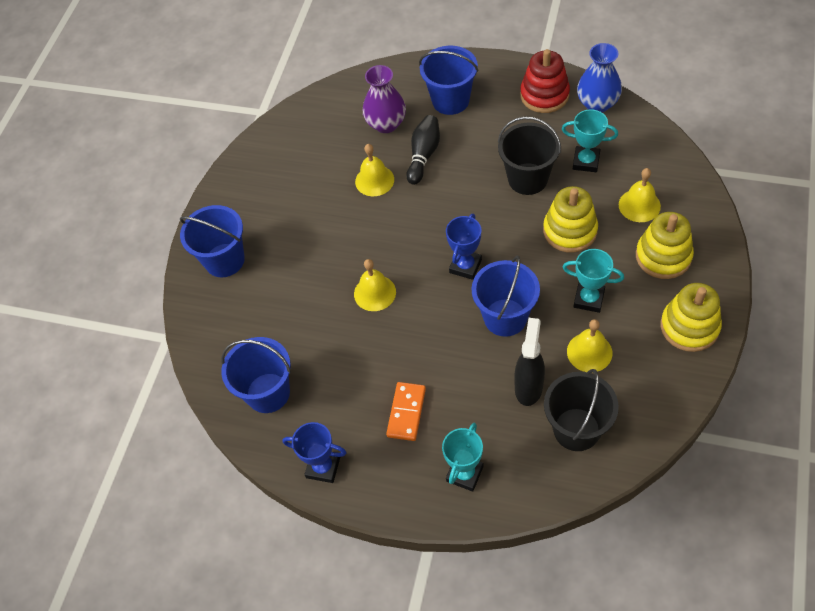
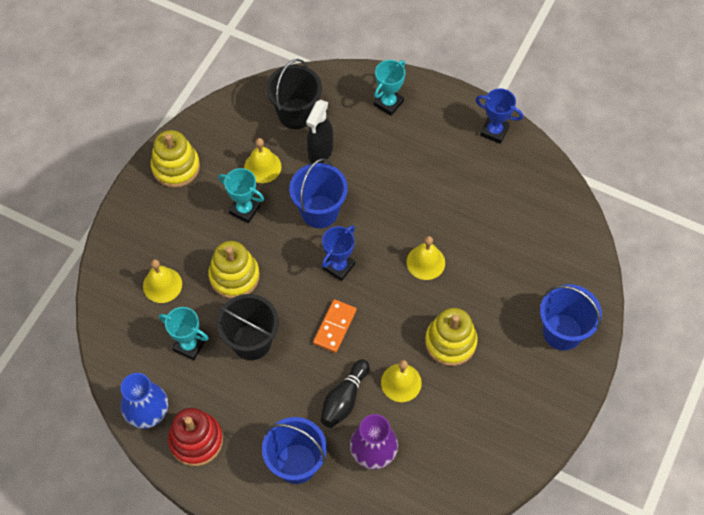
camera: 175 degrees left, 5 degrees up
blue bucket [221,337,291,413] -> none
orange domino [386,382,426,441] -> orange domino moved to [313,299,357,353]
yellow stacking toy [636,212,694,279] -> yellow stacking toy moved to [425,308,478,366]

